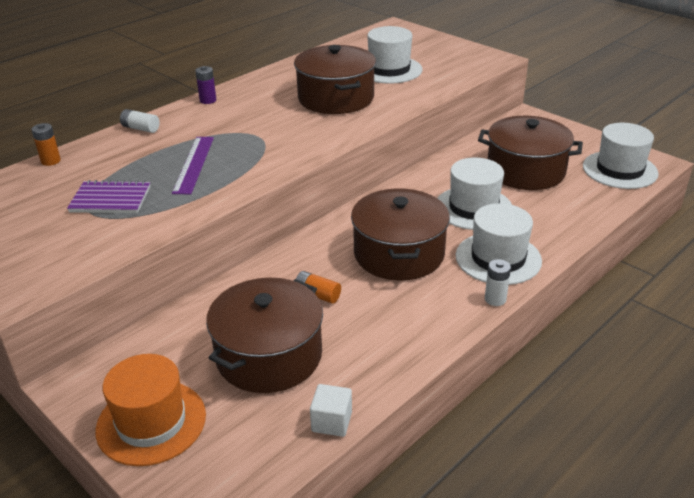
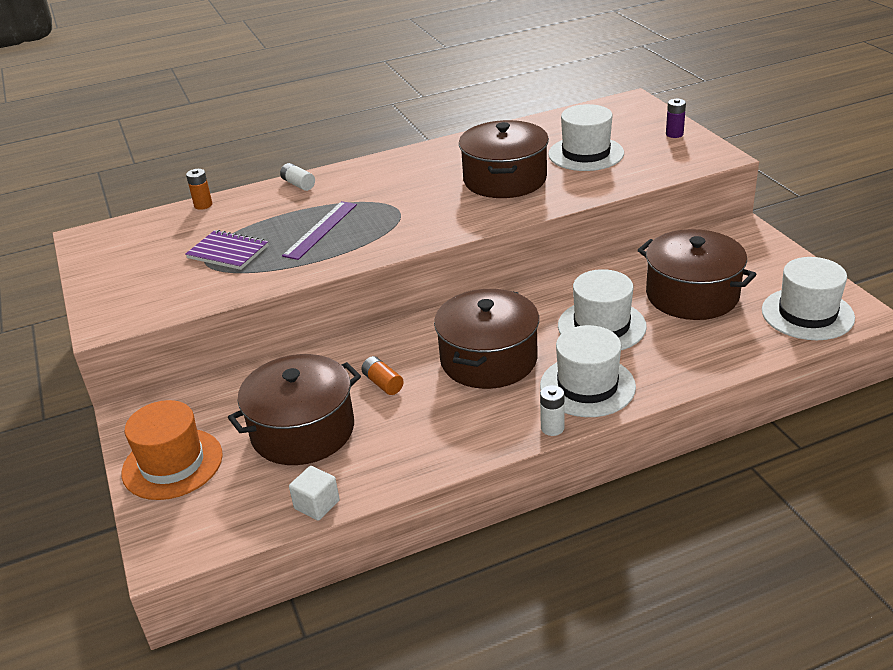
camera: 25 degrees right, 0 degrees up
purple battery [195,66,216,104] -> purple battery moved to [666,98,686,138]

